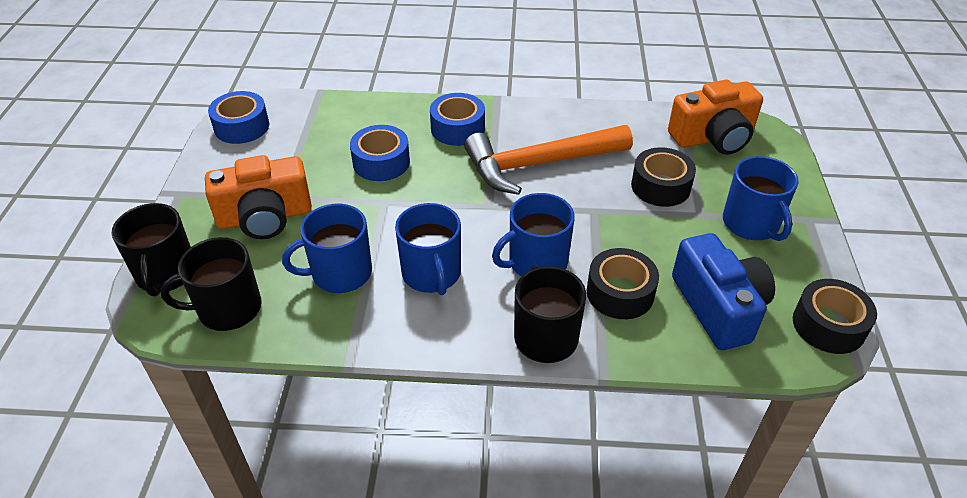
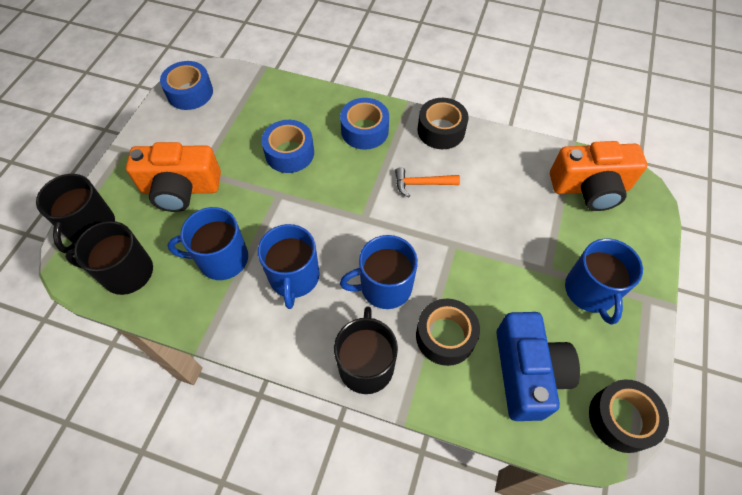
camera: 15 degrees right, 15 degrees up
orange hammer [464,125,633,195] -> orange hammer [395,167,460,197], size x0.44
black tape [631,147,696,207] -> black tape moved to [417,98,469,149]

